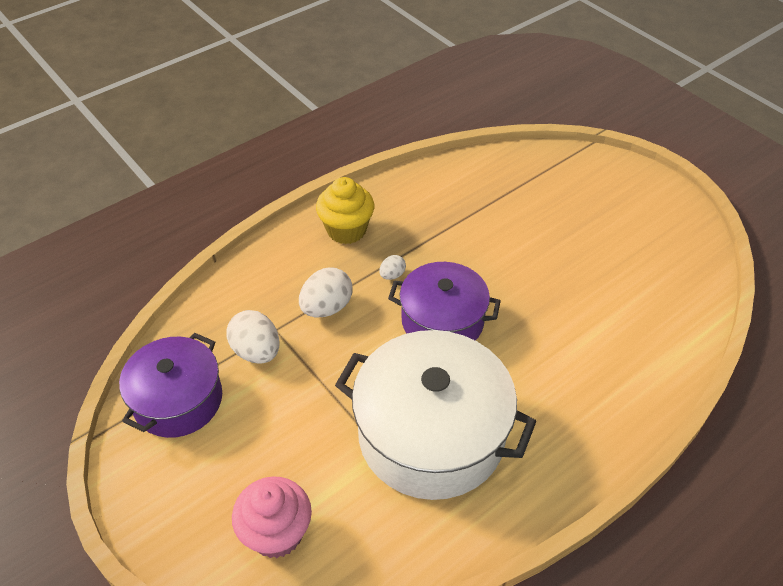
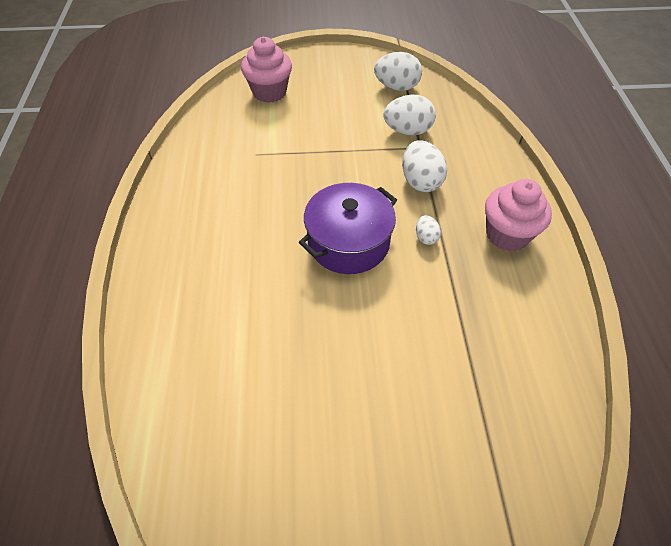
camera: 125 degrees right, 5 degrees up
purple pot [119,333,222,438] -> white egg [374,52,422,91]
yellow cupcake [316,177,374,244] -> pink cupcake [485,179,552,251]
white pot [335,330,536,500] -> none

